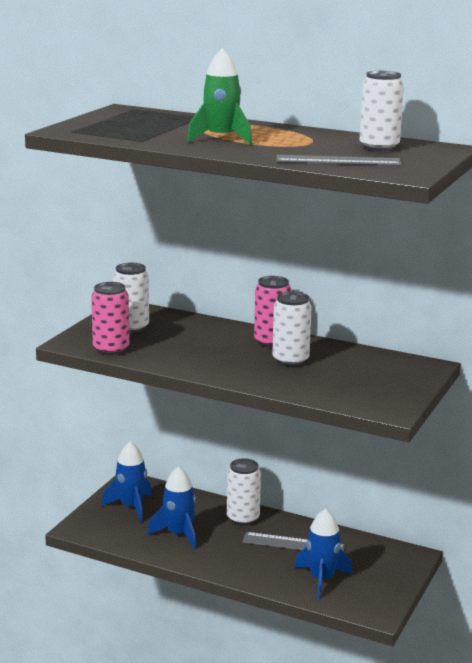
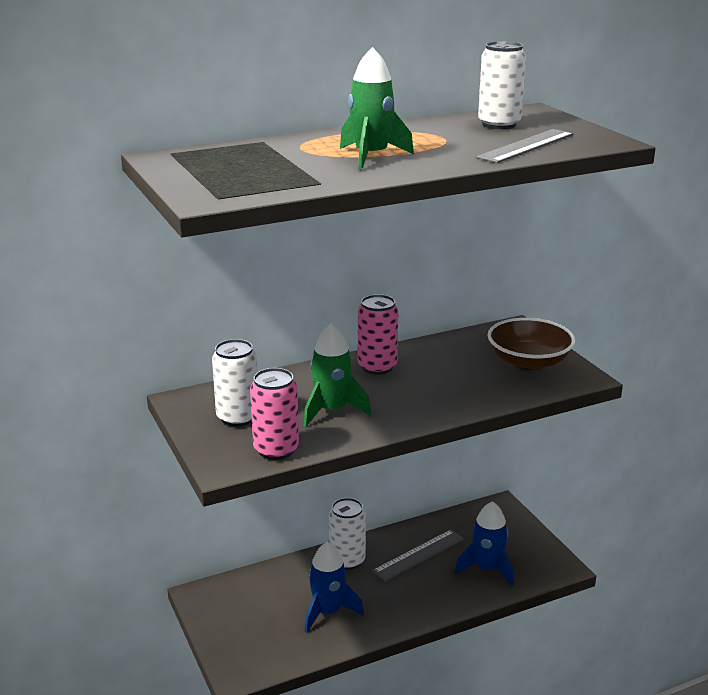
camera: 50 degrees left, 5 degrees up
blue rocket [102,441,152,522] -> none
white can [272,292,312,366] -> none
none -> green rocket [304,324,371,427]
none -> brown bowl [488,318,575,371]

